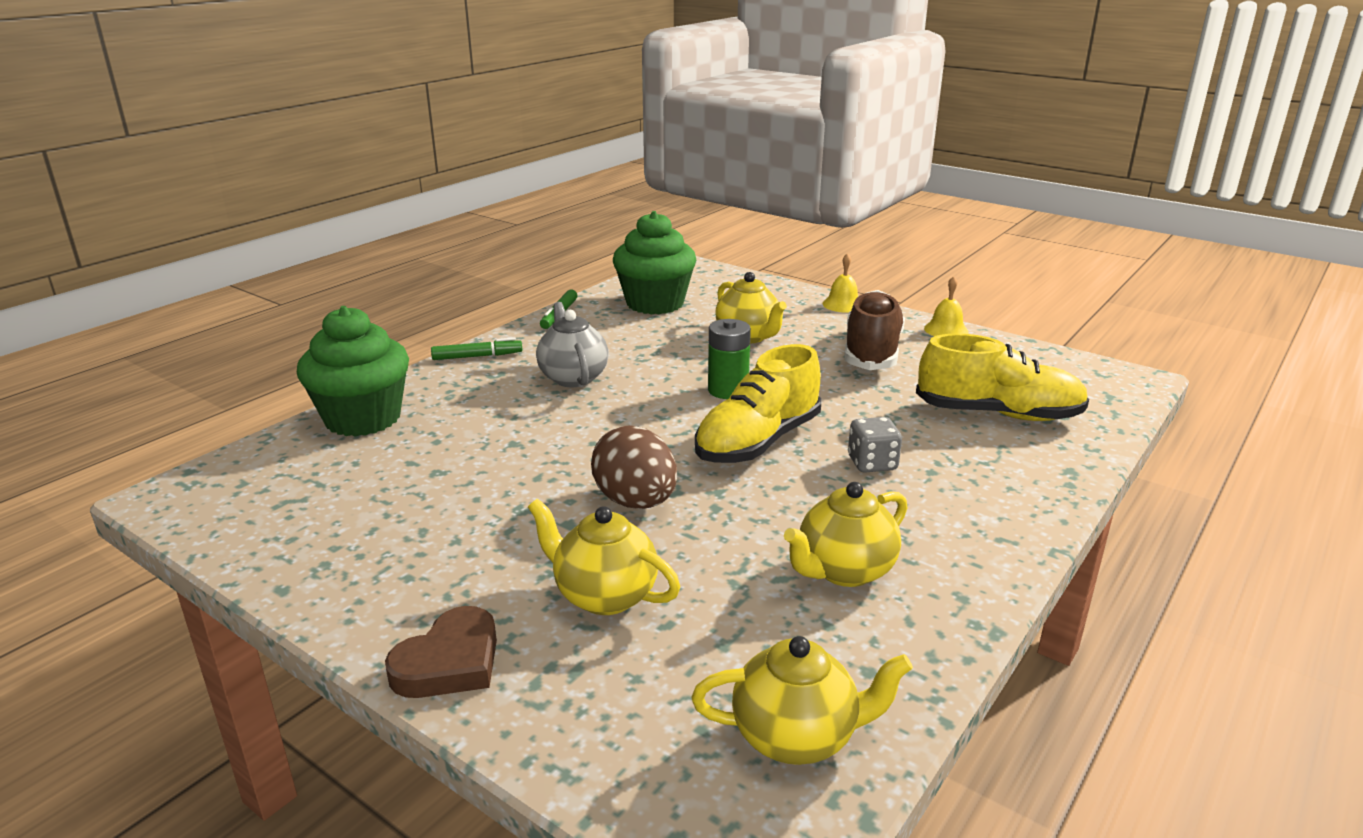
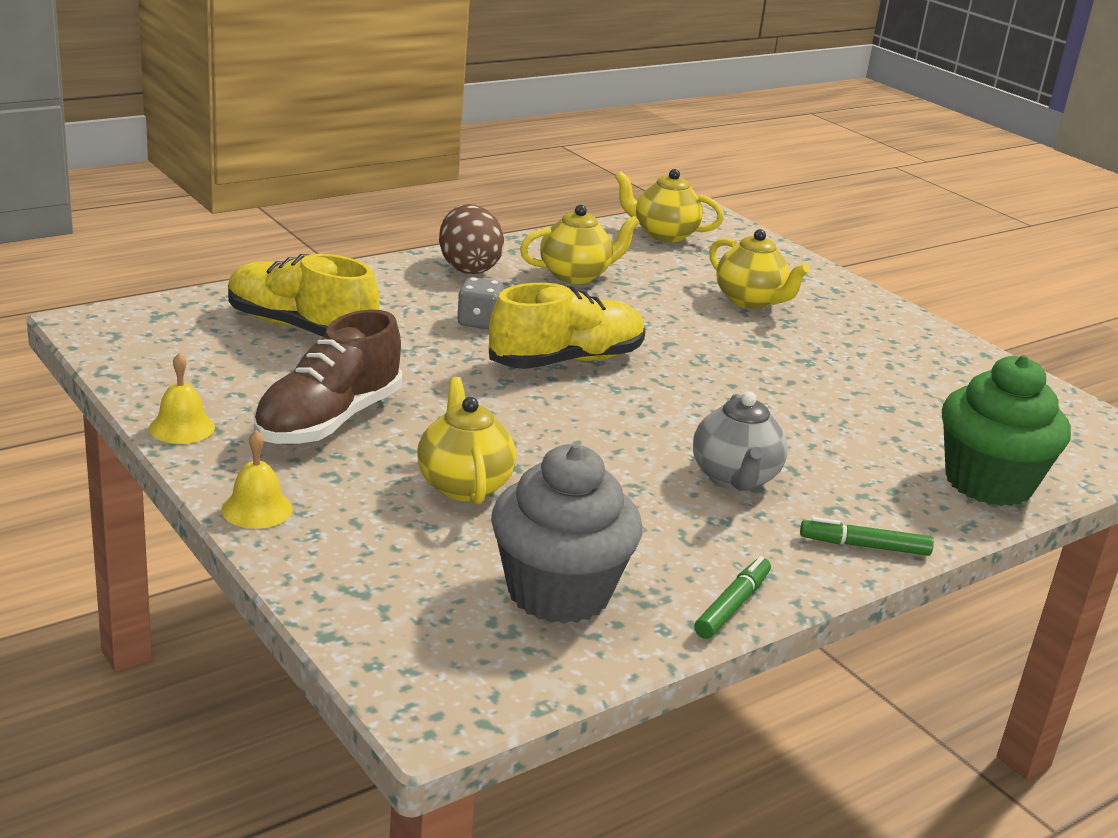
camera: 165 degrees left, 0 degrees up
brown heart [385,606,497,698] -> none
brown egg [591,425,677,509] -> brown egg moved to [439,204,504,274]
green cupcake [613,211,696,315] -> grey cupcake [491,444,642,624]
green battery [708,319,751,399] -> none

